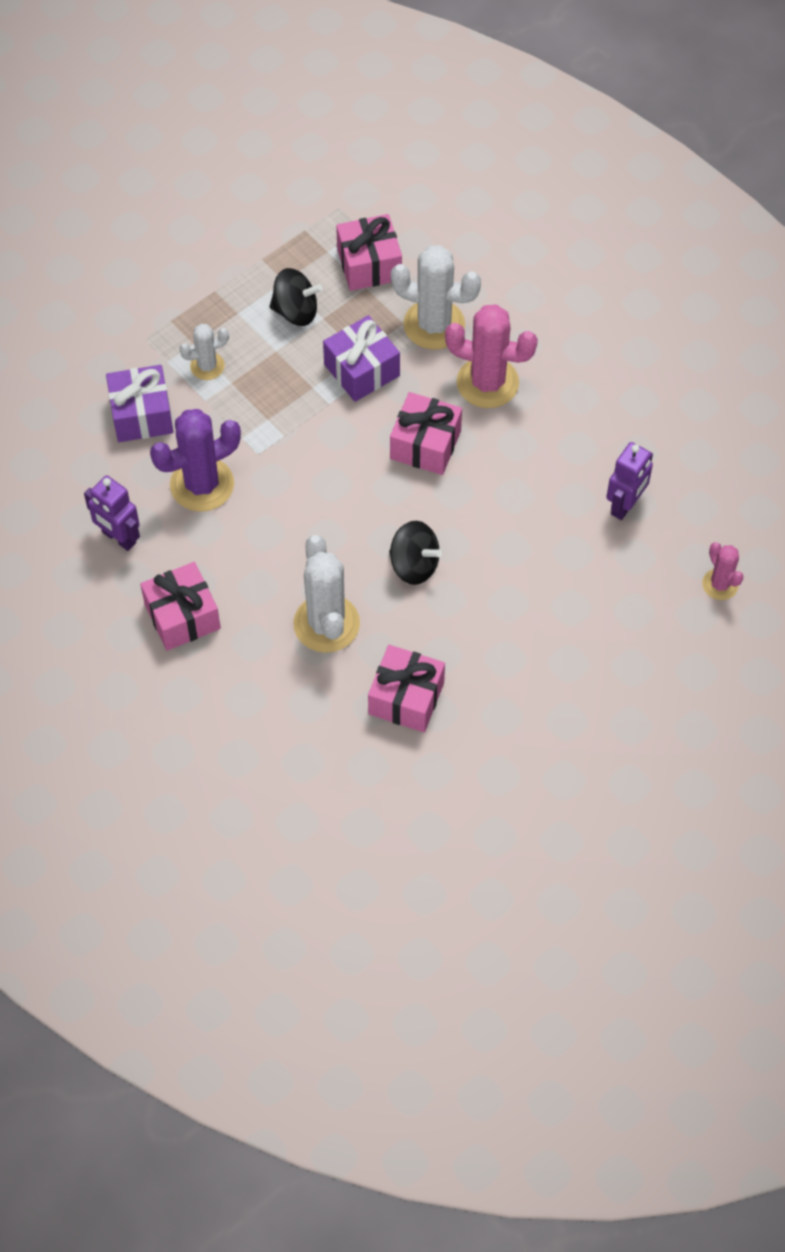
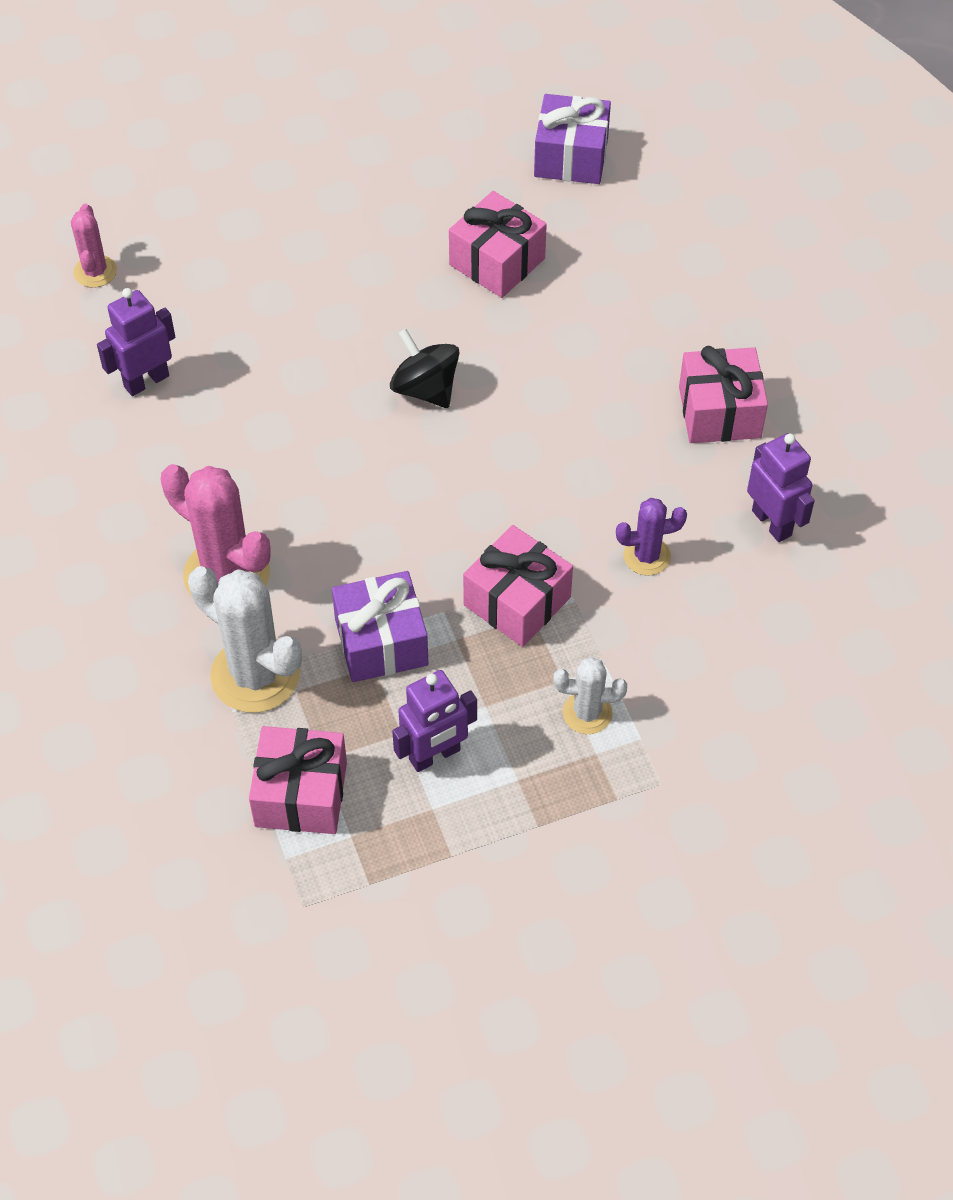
camera: 160 degrees left, 5 degrees down
purple gift [106,365,173,442] -> purple gift moved to [534,94,611,184]
purple cactus [150,409,241,512] -> purple cactus [616,498,687,575], size x0.55
black spinning top [269,268,322,326] -> purple robot [392,670,477,772]
white cactus [293,535,360,653] -> none
pink gift [390,392,462,475] -> pink gift moved to [463,525,573,647]

